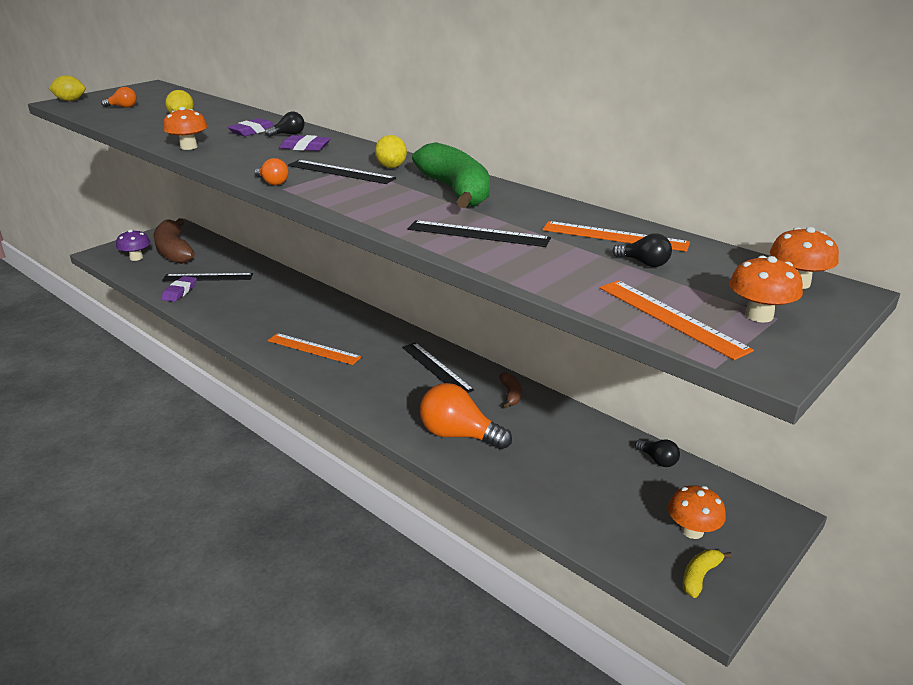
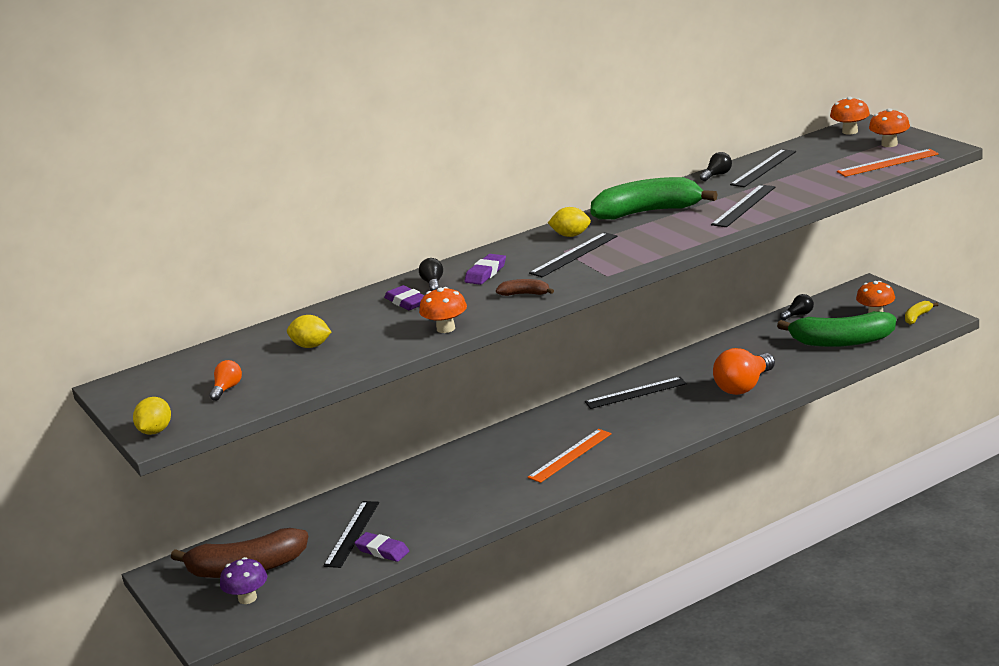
camera: 70 degrees left, 5 degrees down
orange light bulb [254,158,288,185] -> none
brown banana [499,372,521,408] -> brown banana moved to [496,279,554,296]
orange ruler [542,221,690,252] -> black ruler [730,149,796,187]
black light bulb [612,233,672,267] -> black light bulb moved to [700,152,732,181]
yellow banana [683,549,732,598] -> yellow banana turned 75 degrees clockwise [905,301,938,325]
none -> green banana [777,311,896,347]

